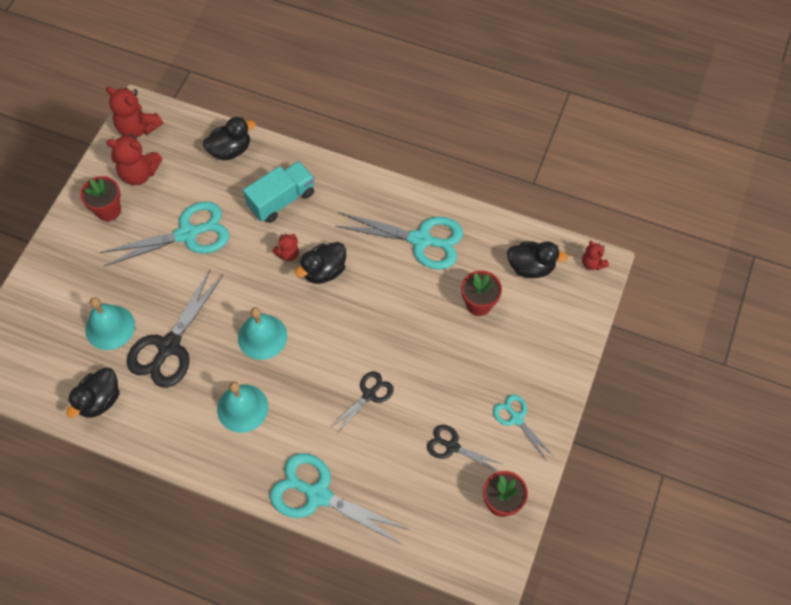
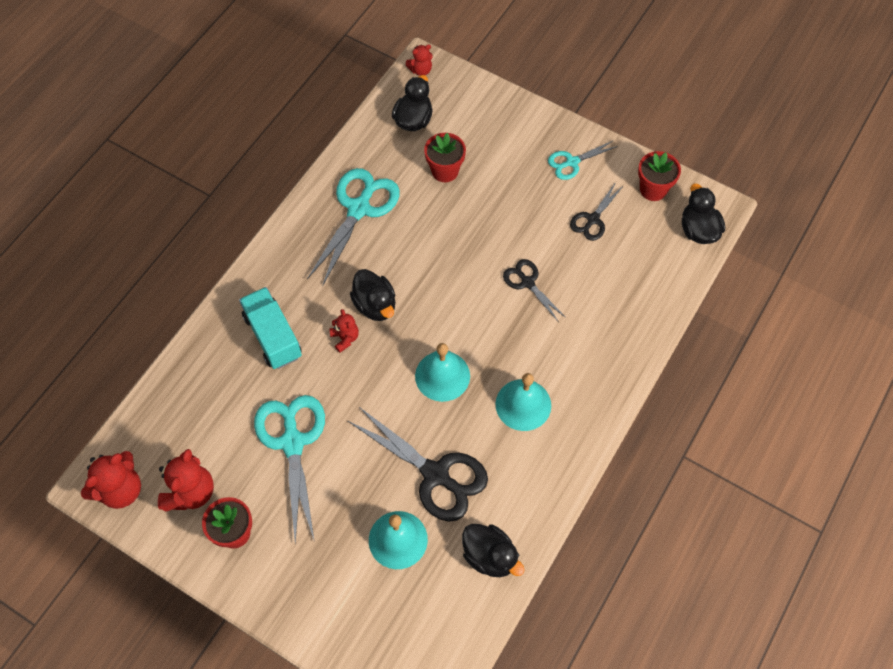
camera: 80 degrees left, 0 degrees up
black duck [203,117,256,160] -> black duck moved to [682,184,725,244]
turquoise scissors [270,453,410,545] -> none

